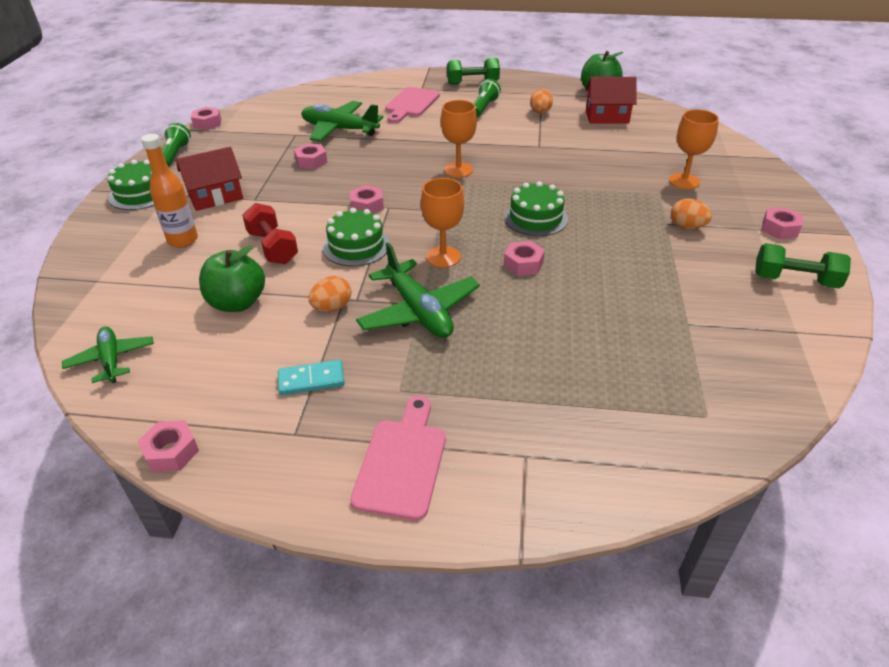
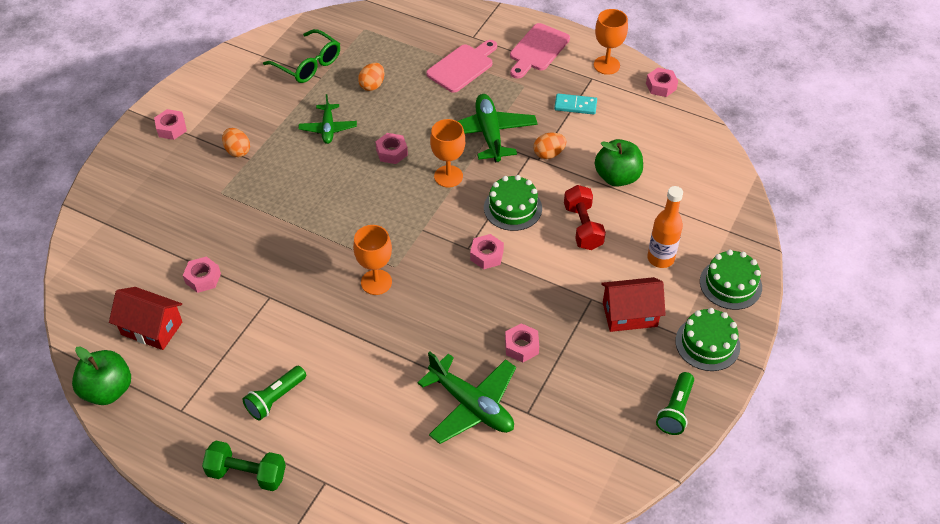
camera: 160 degrees left, 10 degrees up
green plane [62,326,154,383] -> green plane moved to [299,94,357,144]
pink nut [191,107,222,130] -> pink nut moved to [183,256,221,293]
pink cutting board [385,87,440,123] -> pink cutting board moved to [426,40,497,93]
green cake [504,181,568,236] -> green cake moved to [700,250,762,310]
orange egg [530,89,553,114] -> orange egg moved to [358,63,384,91]
orange goblet [669,109,719,189] -> orange goblet moved to [594,9,628,75]
green dumbbell [755,243,851,288] -> none
none -> green glasses [263,29,340,83]

